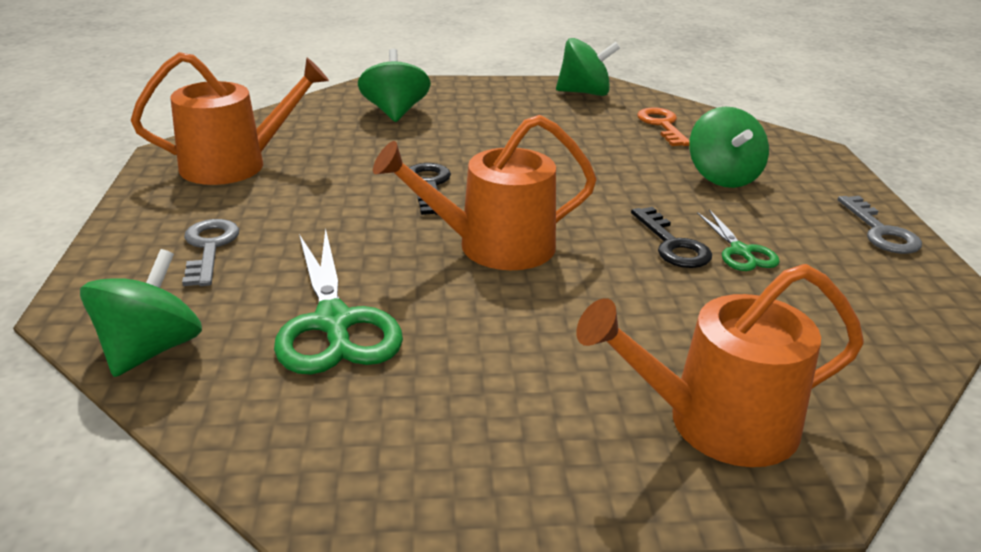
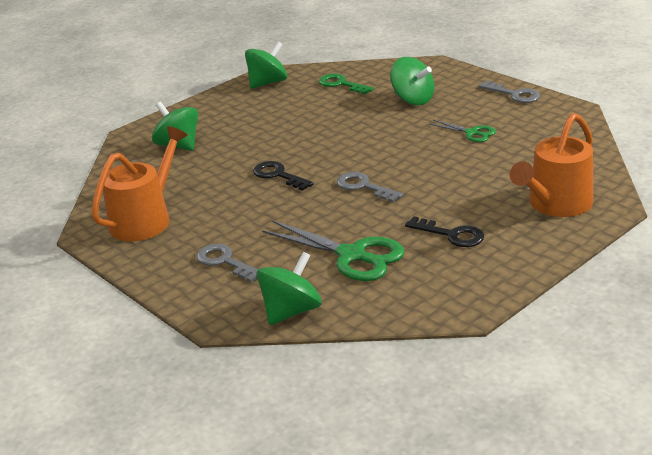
camera: 35 degrees left, 0 degrees up
green spinning top [80,249,202,377] -> green spinning top turned 60 degrees clockwise [257,252,322,325]
orange watering can [373,115,597,270] -> grey key [337,172,403,202]
black key [631,207,712,268] -> black key moved to [405,216,484,247]
orange key [637,107,690,146] -> green key [319,73,374,94]

